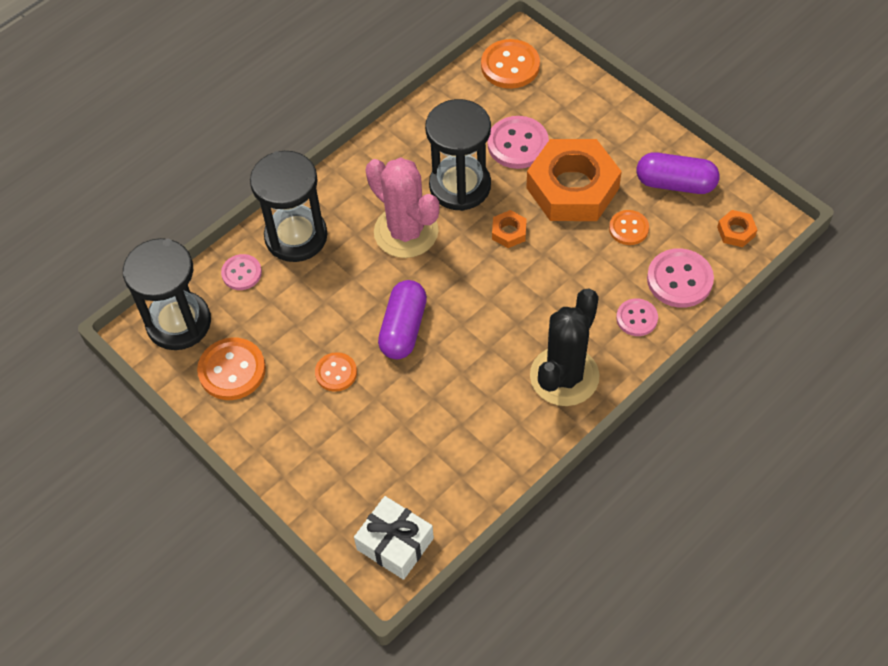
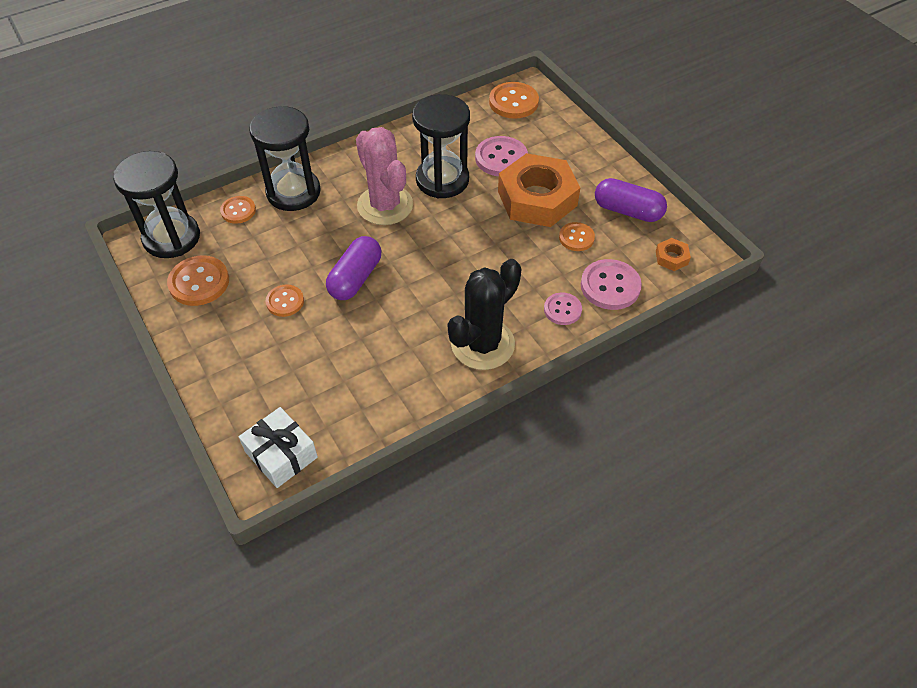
camera: 10 degrees right, 5 degrees down
pink button [221,254,262,290] -> orange button [220,196,256,224]
orange nut [492,210,527,248] -> none

